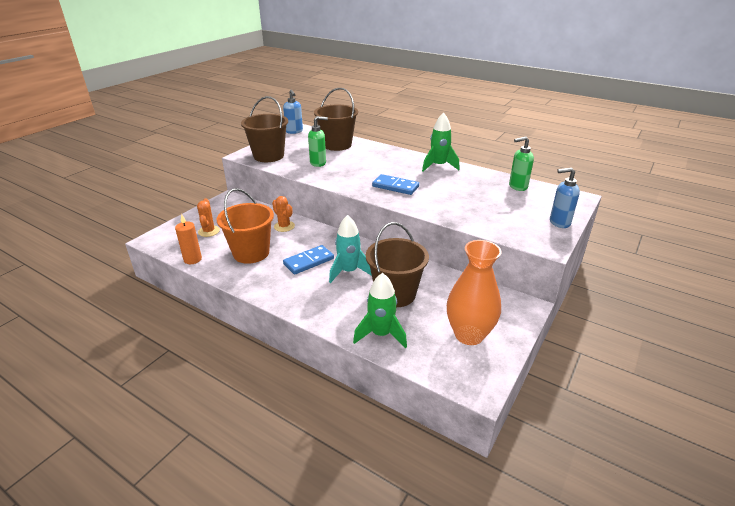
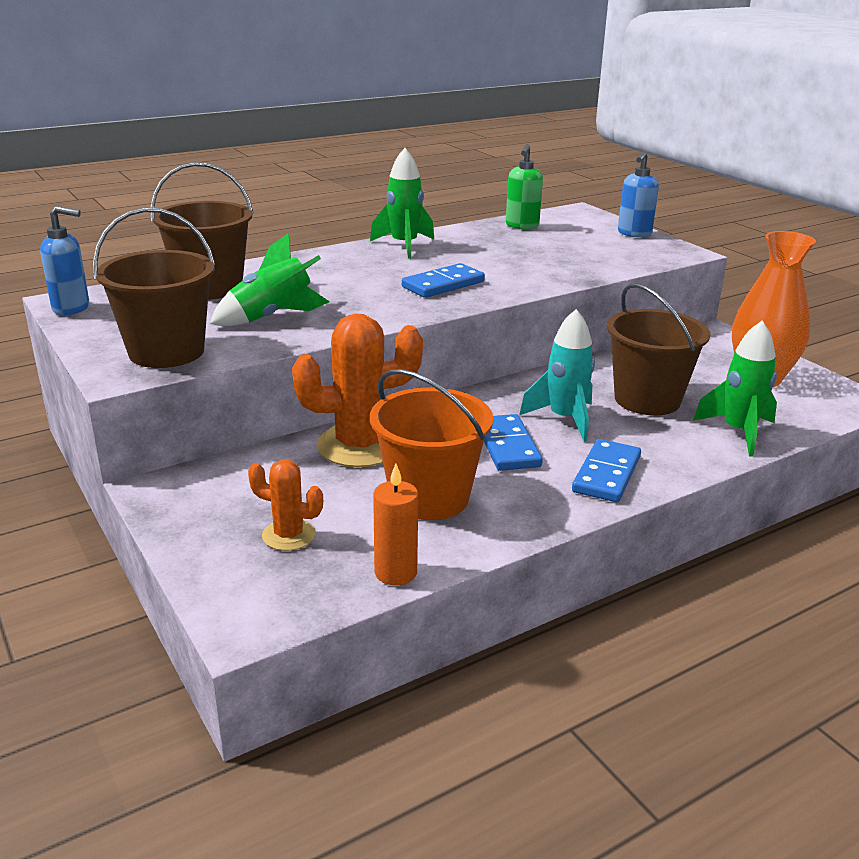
camera: 65 degrees left, 5 degrees down
orange cactus [272,196,295,232] -> orange cactus [292,313,423,467], size x1.89
green soap dispenser [308,116,328,167] -> green rocket [210,233,330,326]
none -> blue domino [572,439,641,502]

